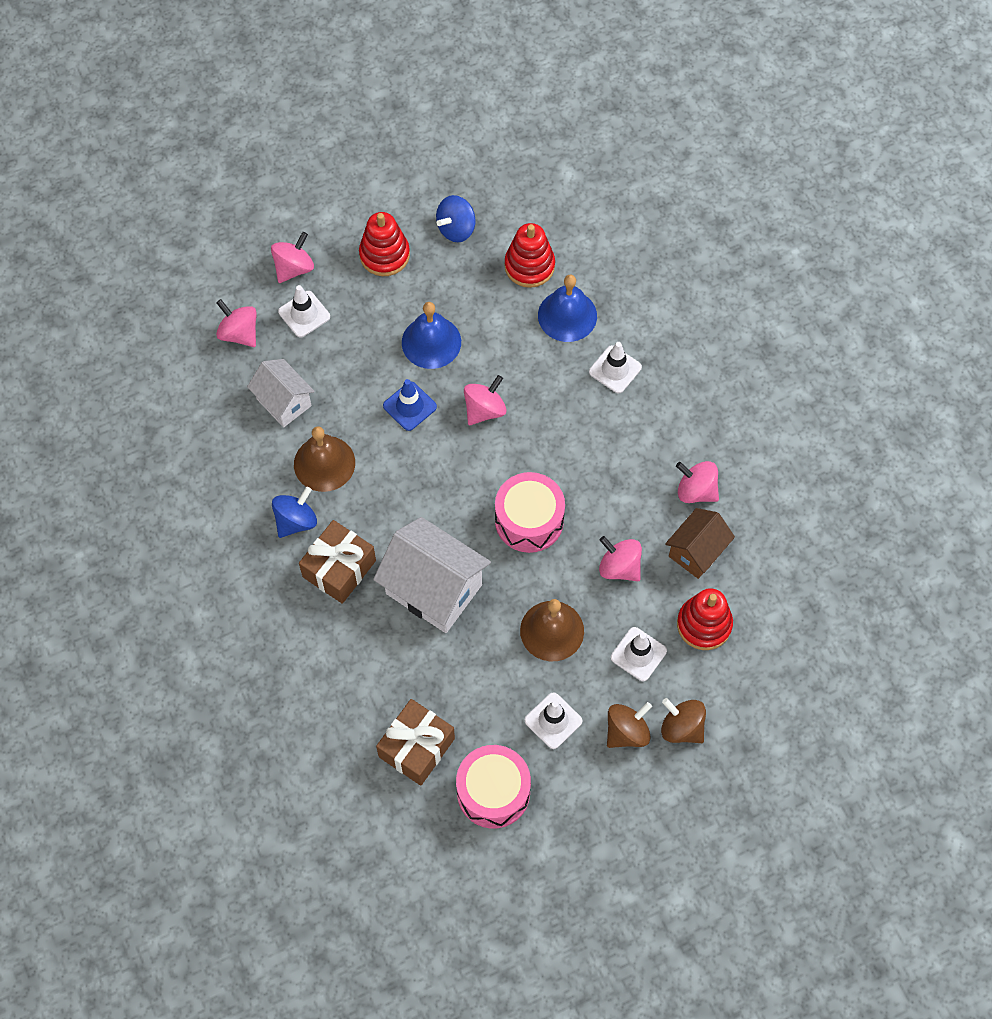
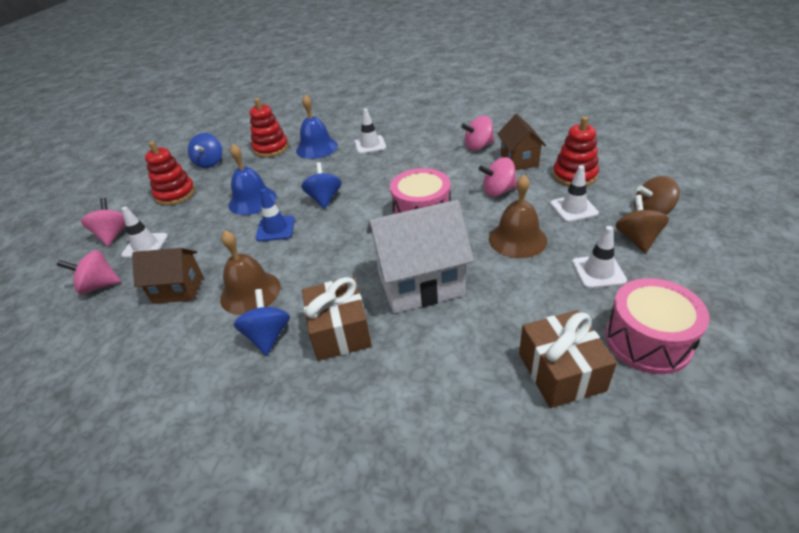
camera: 45 degrees left, 25 degrees down
white house [247,359,315,427] -> brown house [132,248,203,304]
pink spinning top [464,375,507,425] -> blue spinning top [301,162,341,209]

